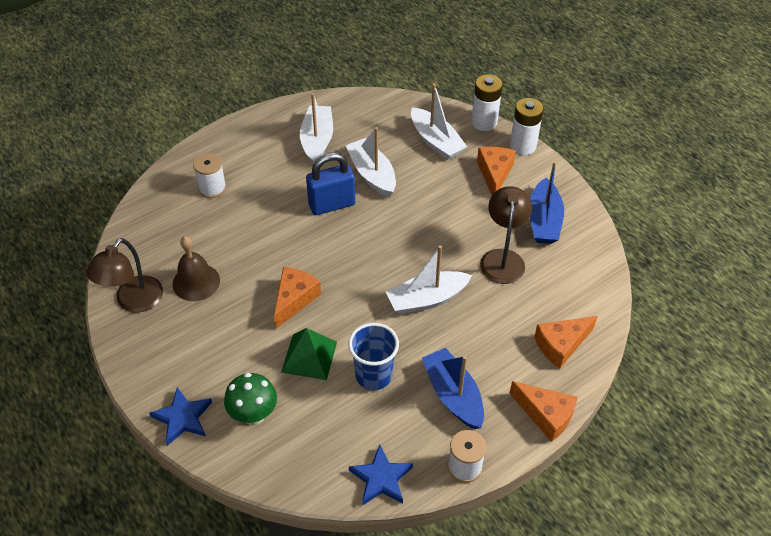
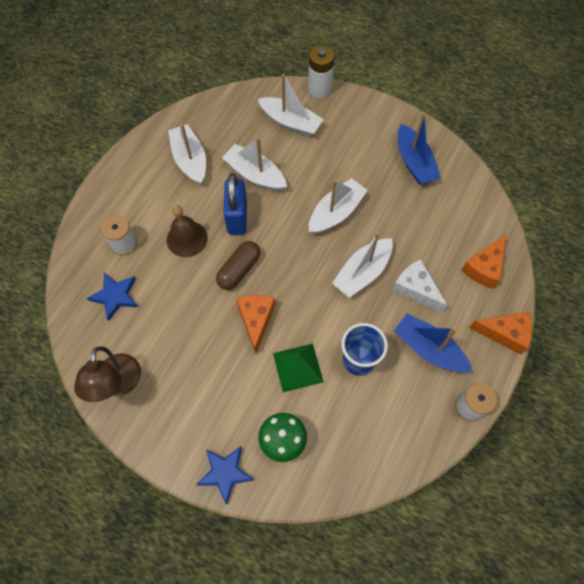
camera: 25 degrees left, 15 degrees up
brown bell [173,236,220,301] -> brown bell moved to [167,205,208,257]
blue padlock [306,153,355,215] -> blue padlock turned 45 degrees counterclockwise [223,173,247,235]
blue star [349,444,413,506] -> blue star moved to [87,273,138,321]
orange cheese [477,147,516,195] -> none
brown lamp [480,186,532,284] -> none
white battery [510,98,544,155] -> none
none -> brown capsule [216,241,260,290]
none -> white boat [309,178,368,234]
none -> white cheese [392,259,448,313]

